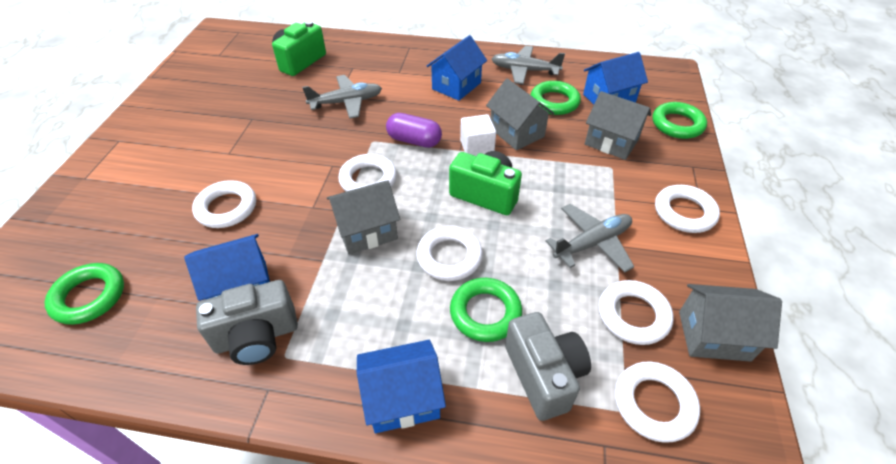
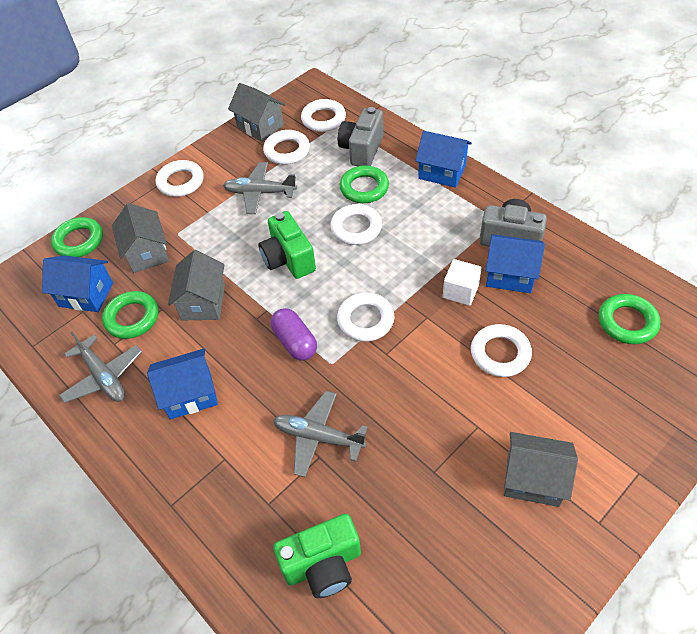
camera: 140 degrees left, 5 degrees up
grey house [327,180,400,255] -> grey house moved to [504,432,578,507]
white cube [460,114,496,156] -> white cube moved to [443,259,482,306]

